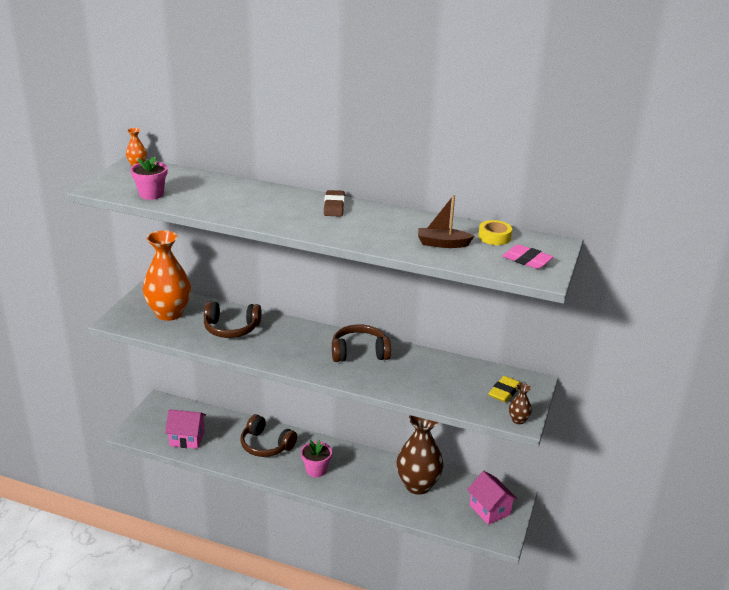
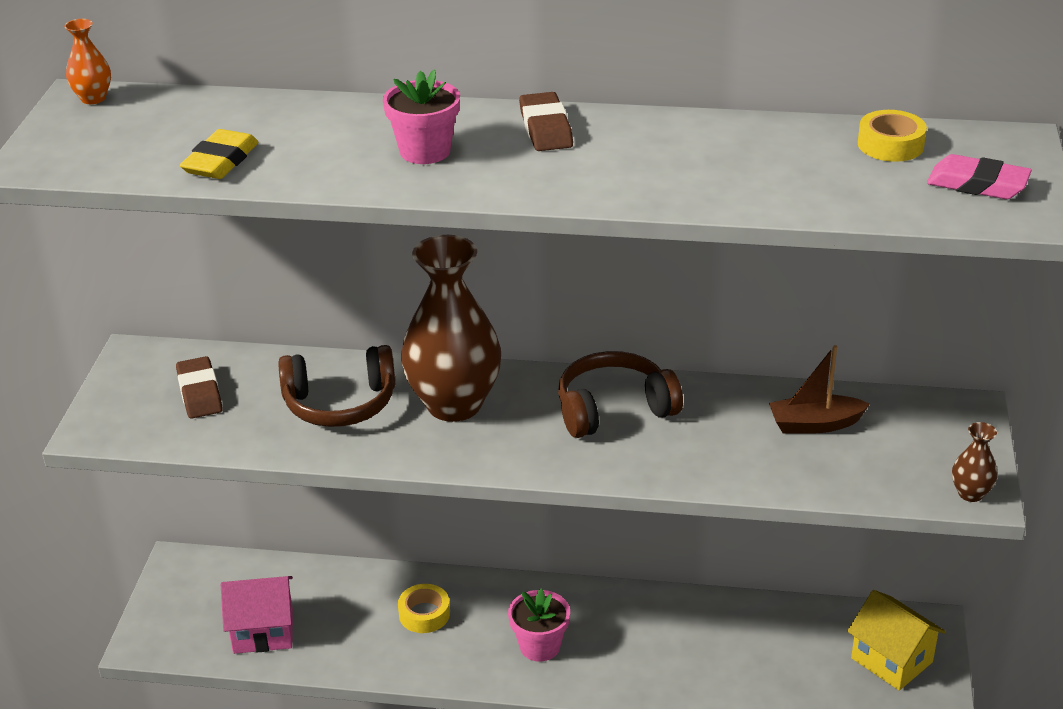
camera: 10 degrees left, 5 degrees up
pink flower pot [130,157,167,200] -> pink flower pot moved to [383,69,460,164]
orange vase [143,230,191,321] -> brown eraser [176,356,223,419]
brown headphones [241,414,297,457] -> yellow tape [398,584,450,633]
brown vase [396,415,444,495] -> brown vase moved to [401,235,501,422]
brown boat [418,195,474,248] -> brown boat moved to [769,345,870,434]
pink house [467,471,518,525] -> yellow house [847,590,946,691]
yellow eraser [488,376,520,402] -> yellow eraser moved to [180,129,259,179]

